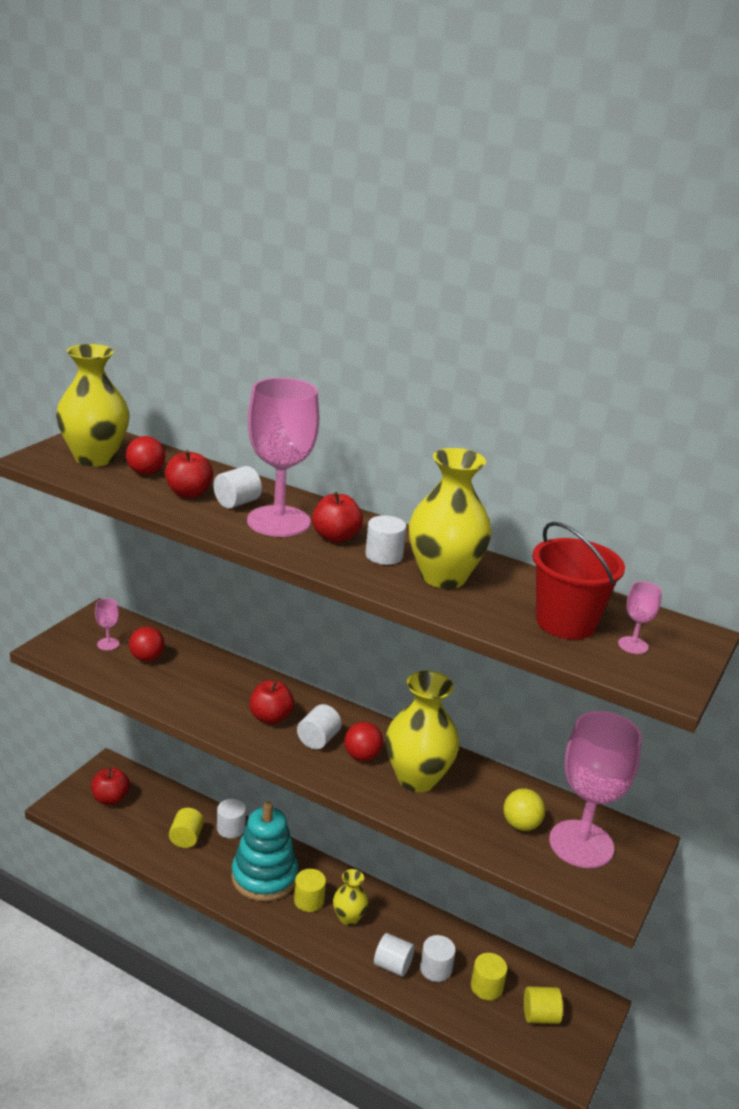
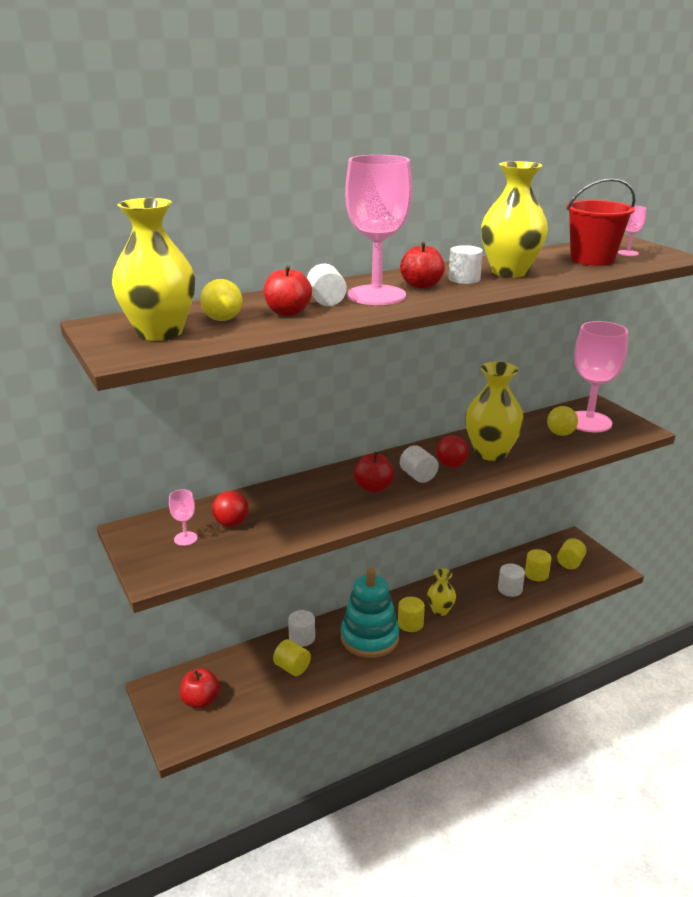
camera: 55 degrees left, 0 degrees up
red ball [126,436,165,475] -> yellow ball [200,279,242,321]
white cylinder [374,933,415,977] -> none

